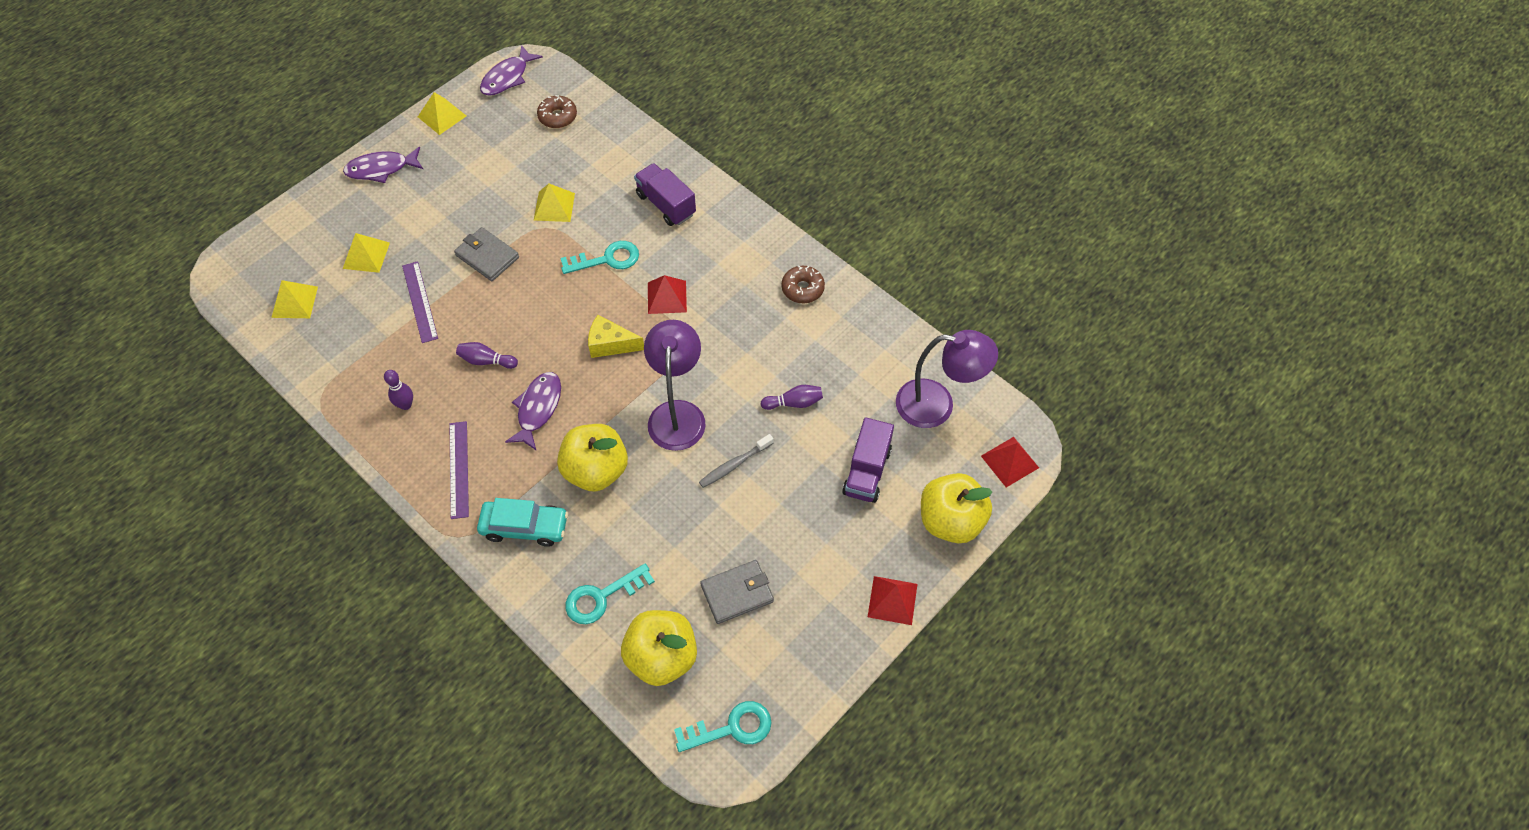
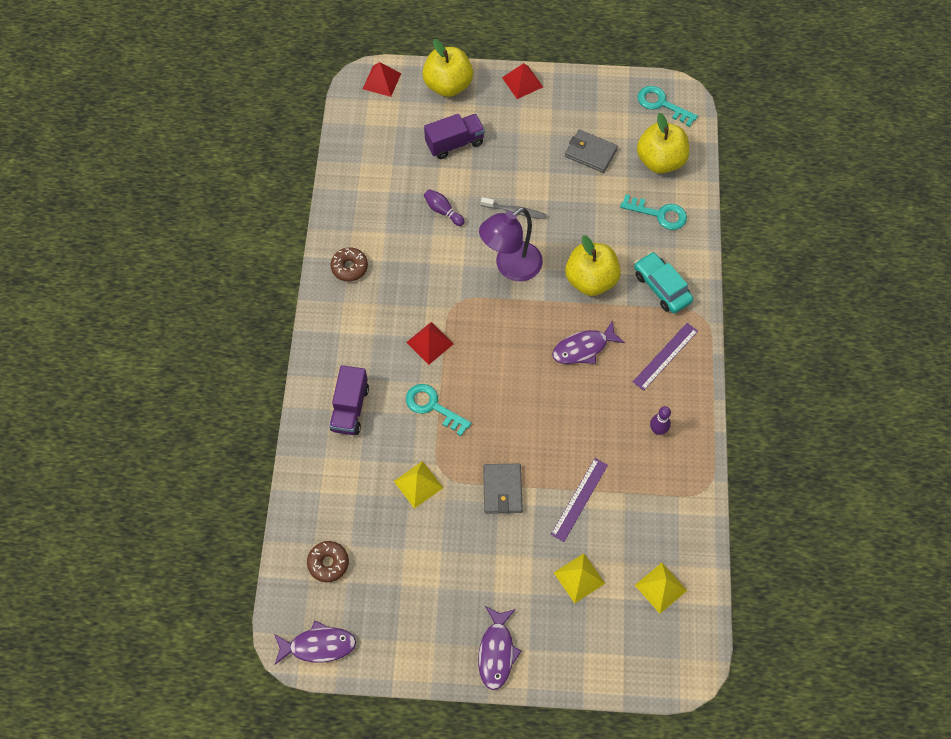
camera: 130 degrees left, 5 degrees up
purple fish [343,147,423,183] -> purple fish turned 60 degrees clockwise [478,606,521,690]
yellow pyramid [418,92,466,135] -> none
purple bowling pin [456,342,518,369] -> none
yellow cheese [588,315,644,358] -> none
purple lamp [896,330,998,428] -> none

